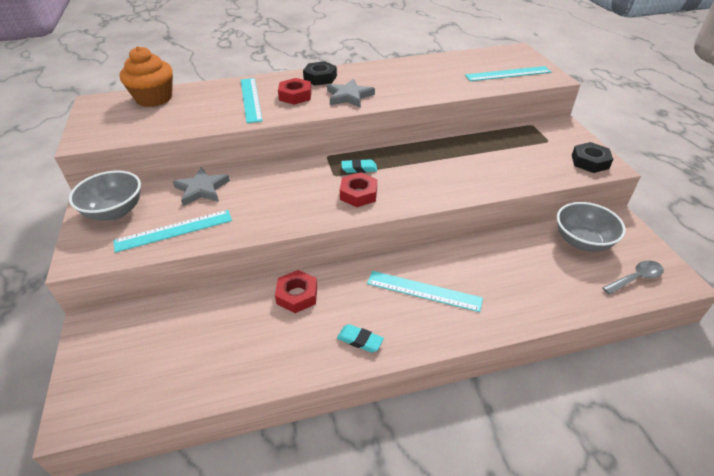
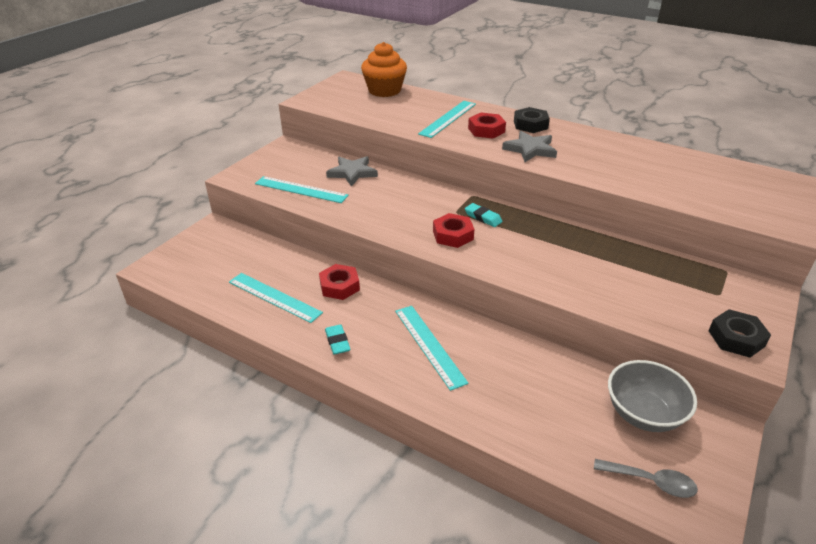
camera: 45 degrees right, 5 degrees down
grey bowl [69,170,141,221] -> none
turquoise ruler [465,66,551,81] -> turquoise ruler moved to [229,273,323,323]

